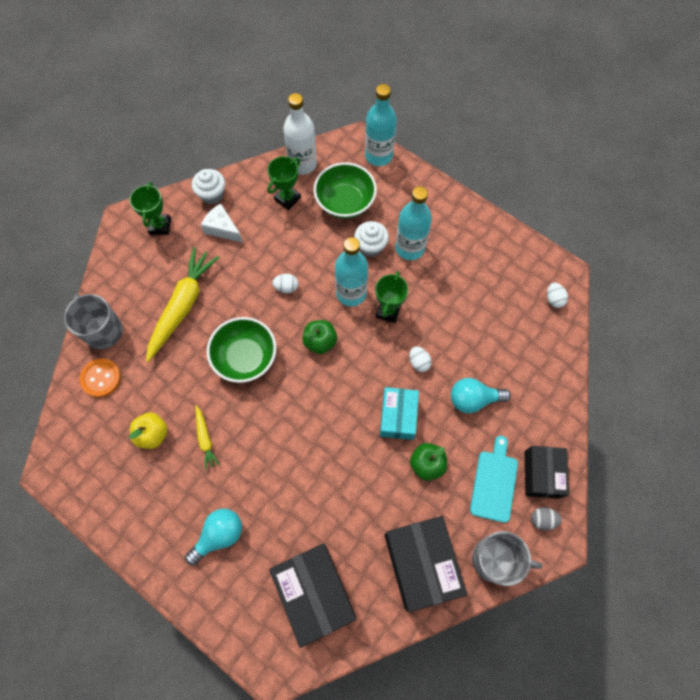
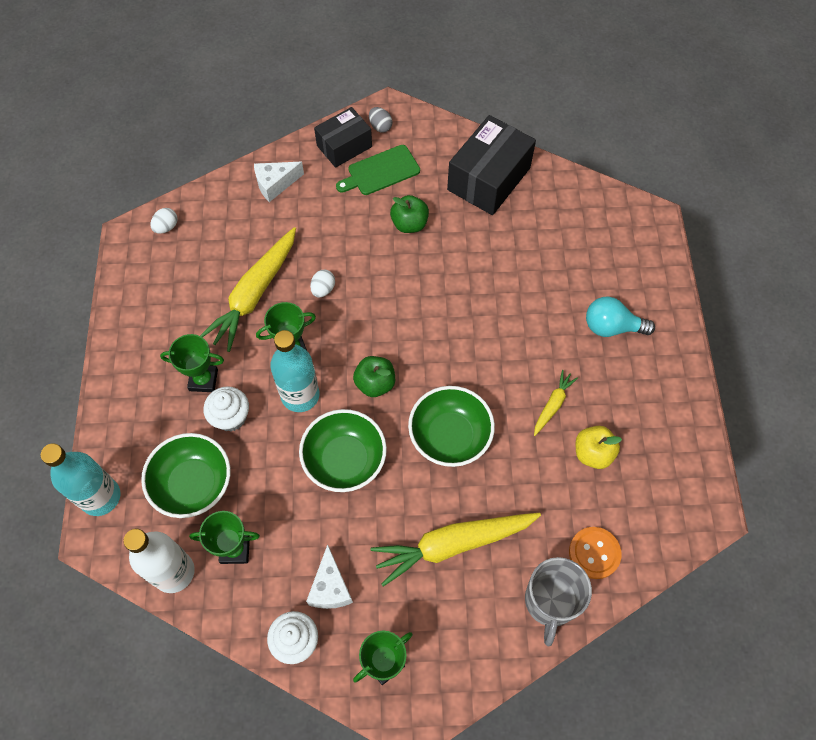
camera: 130 degrees left, 5 degrees down
black box [269,543,356,648] -> none
white egg [272,274,299,293] -> green bowl [299,409,387,492]
turquoise box [380,387,419,440] -> none
turquoise bottle [395,186,432,260] -> green trophy [160,334,224,392]
turquoise light bulb [451,378,511,413] -> none
turquoise cutting board [470,436,518,523] -> green cutting board [336,145,420,195]
grey mug [472,531,543,586] -> none
none -> yellow carrot [200,227,296,352]
none -> white cheese [254,162,304,202]

